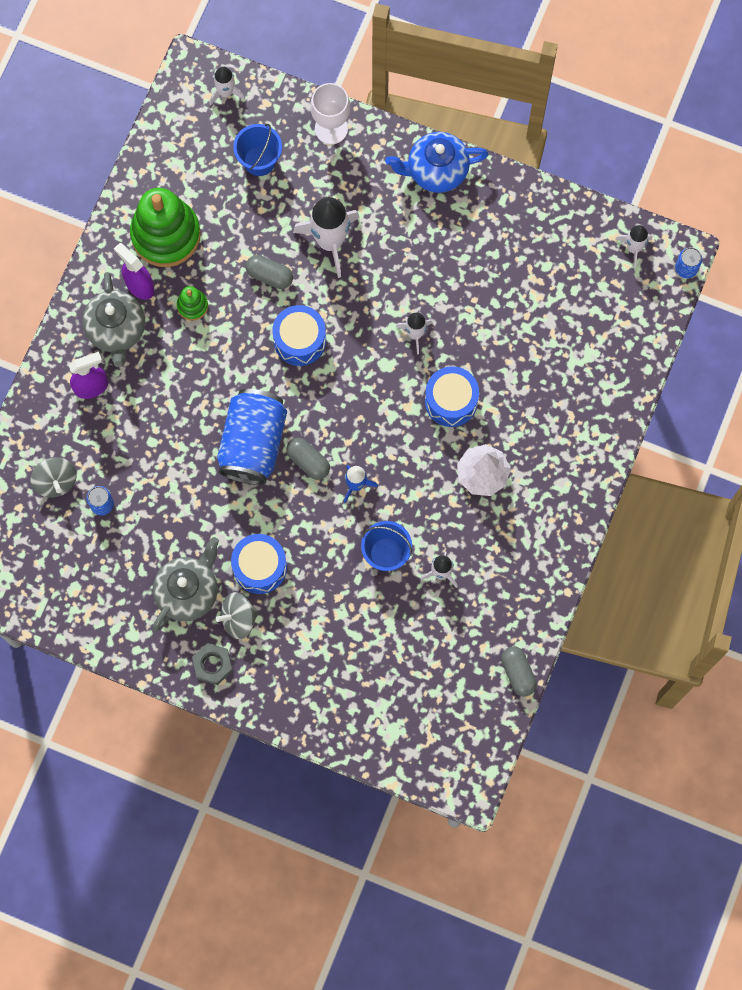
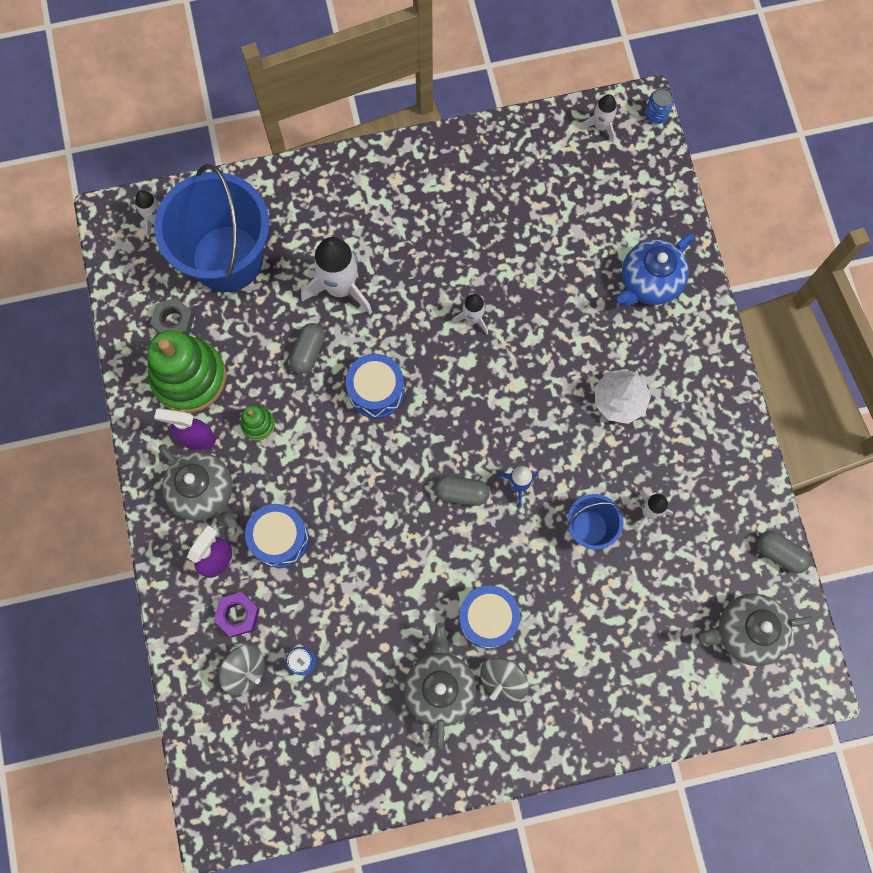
camera: 35 degrees left, 0 degrees up
grey nut [192,643,233,685] -> grey nut moved to [150,298,194,335]
blue can [217,389,287,485] -> none
blue bucket [233,124,282,176] -> blue bucket [154,164,269,292], size x2.09
grey capsule [246,255,293,289] -> grey capsule turned 60 degrees counterclockwise [289,323,325,374]
white goblet [310,83,351,145] -> none
blue teapot [385,132,489,193] -> blue teapot moved to [617,233,694,307]
blue drum [425,366,479,427] -> blue drum moved to [245,504,309,568]
none -> purple nut [214,592,260,637]
none -> grey teapot [699,594,813,666]

